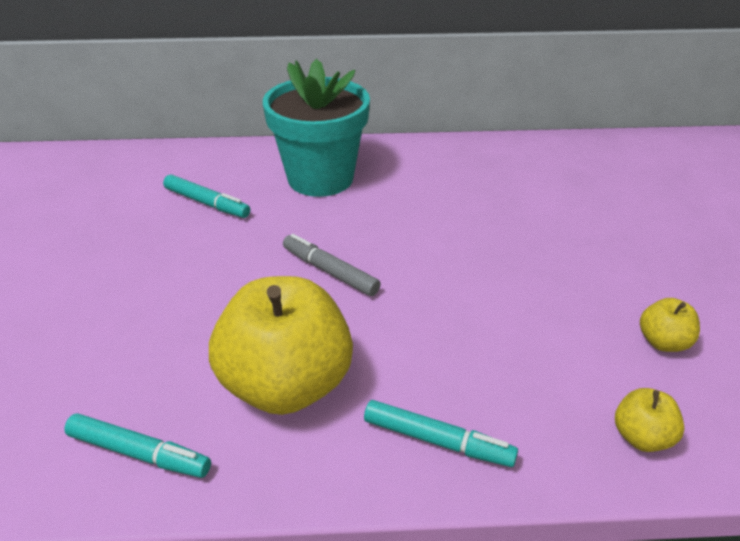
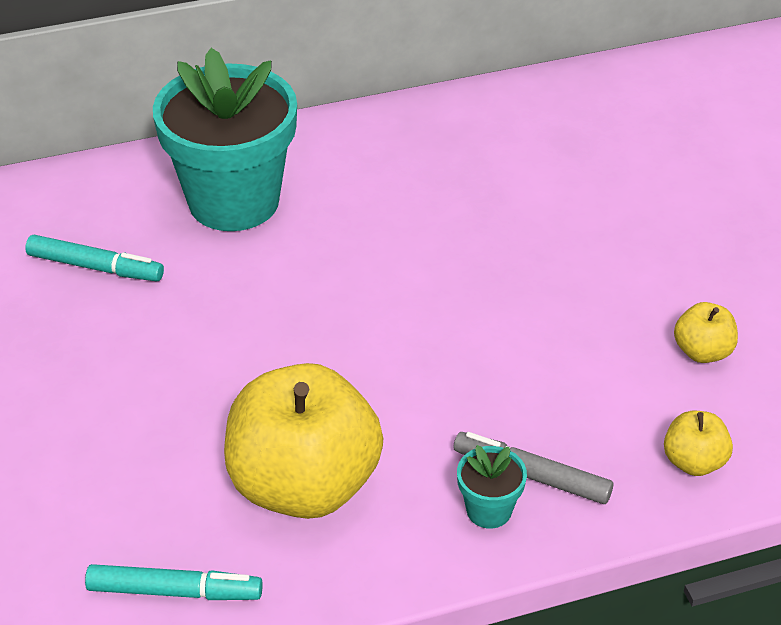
camera: 15 degrees left, 5 degrees up
grey marker [283,234,381,296] -> grey marker moved to [454,432,613,504]
turquoise marker [364,400,518,467] -> turquoise flower pot [457,445,527,529]

